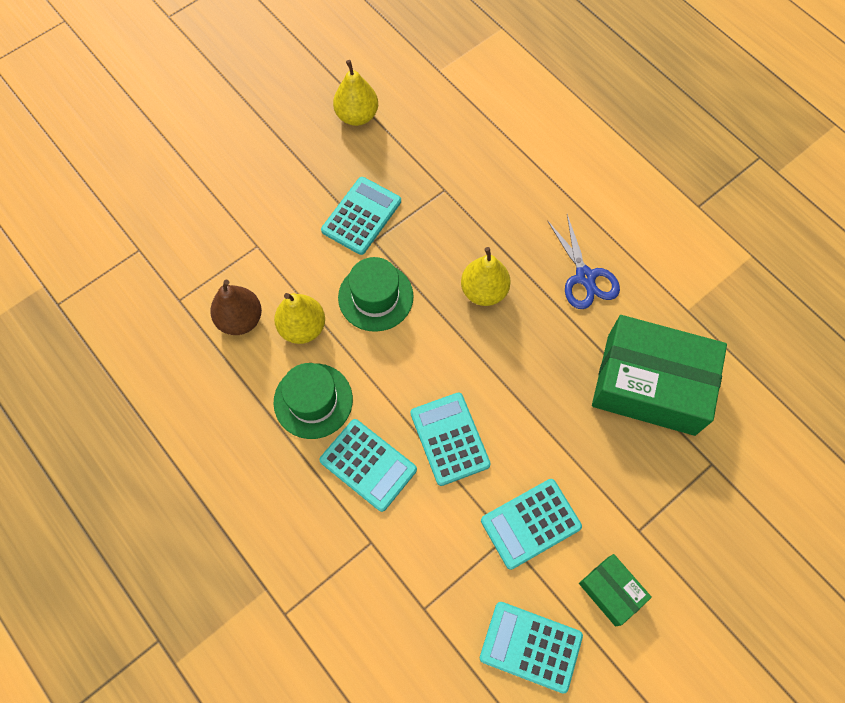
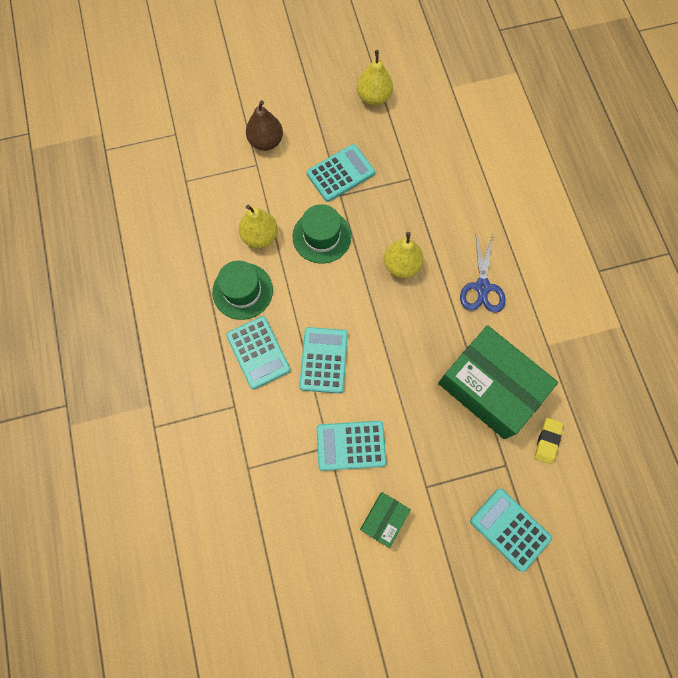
camera: 25 degrees right, 5 degrees up
brown pear [210,280,262,335] -> brown pear moved to [246,100,283,151]
turquoise calculator [480,602,583,693] -> turquoise calculator moved to [470,488,552,572]
green box [579,554,652,626] -> green box turned 45 degrees clockwise [360,492,411,548]
none -> yellow eraser [534,418,563,464]

